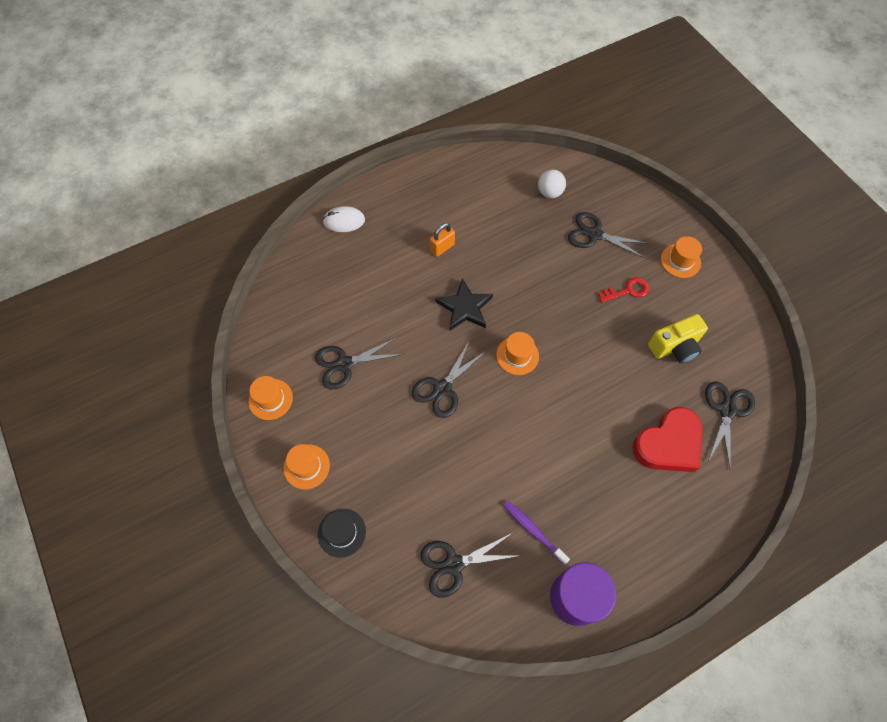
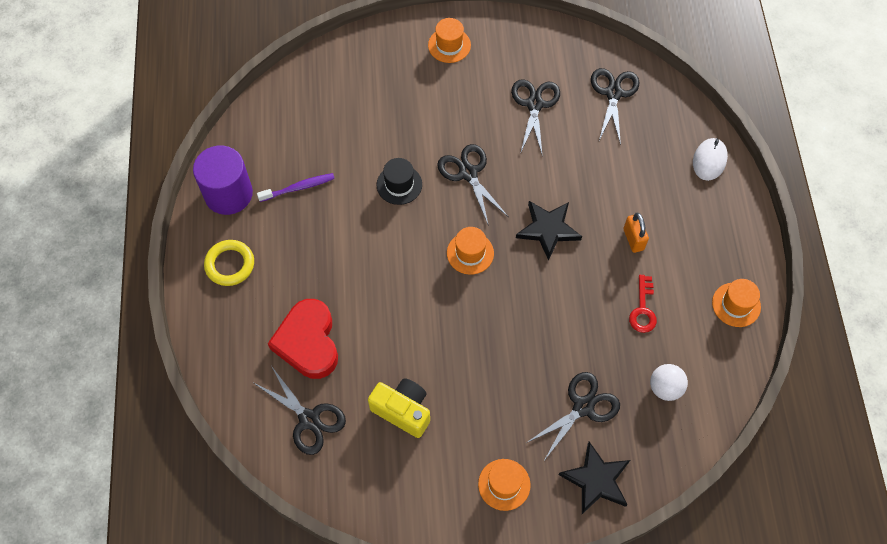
camera: 115 degrees right, 0 degrees up
orange hat [248,376,293,420] -> orange hat moved to [712,279,761,327]
black hat [318,509,366,558] -> black hat moved to [376,158,422,205]
black scissors [420,532,518,597] -> black scissors moved to [591,68,639,145]
red key [598,277,649,303] -> red key moved to [629,275,657,333]
yellow camera [648,314,708,364] -> yellow camera turned 120 degrees clockwise [368,378,430,438]
none -> yellow ring [204,240,254,286]
none -> black star [559,442,630,514]

